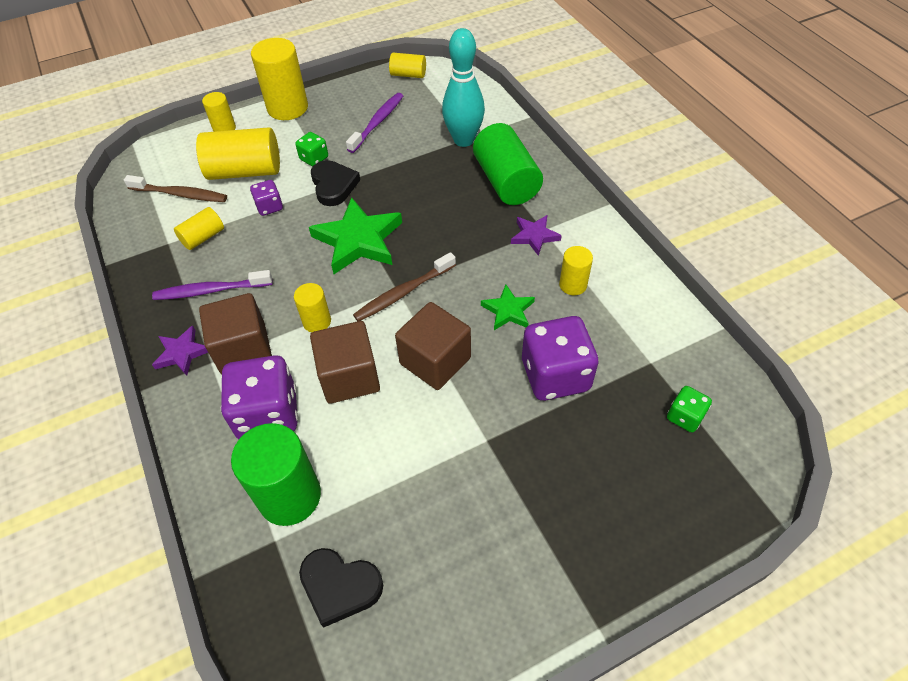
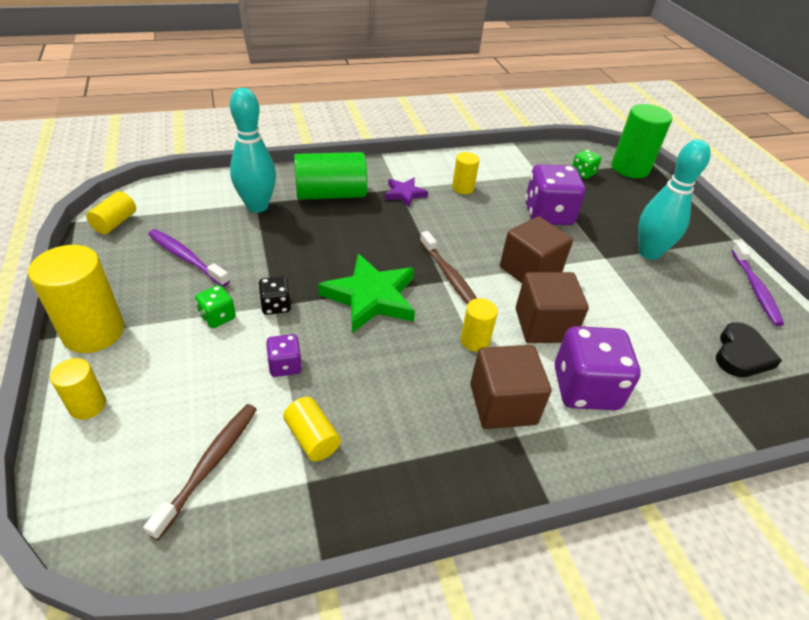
camera: 85 degrees left, 10 degrees down
purple toothbrush [152,270,273,300] -> purple toothbrush moved to [731,242,784,326]
purple star [152,325,208,376] -> none
yellow cylinder [196,127,280,180] -> none
green cylinder [231,423,321,526] -> green cylinder moved to [611,104,672,178]
black heart [311,160,360,206] -> black dice [258,276,291,315]
green star [481,284,535,330] -> none
none -> turquoise bowling pin [638,139,711,260]

